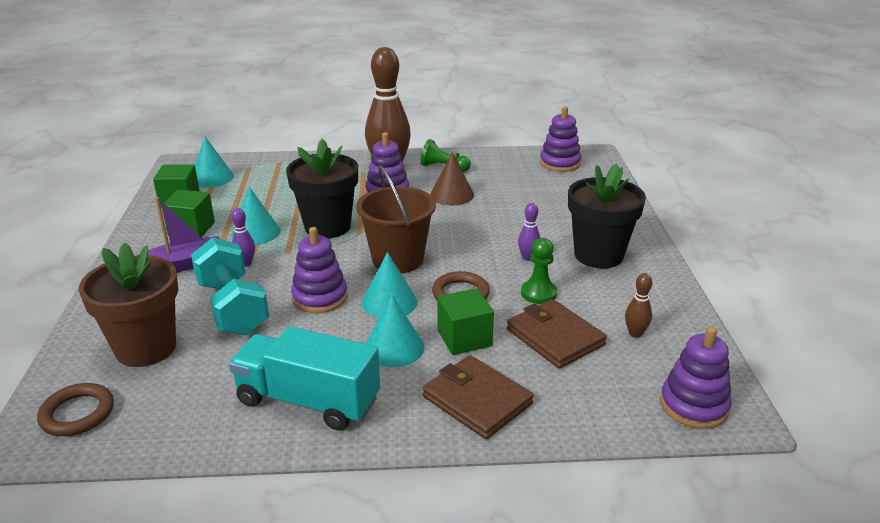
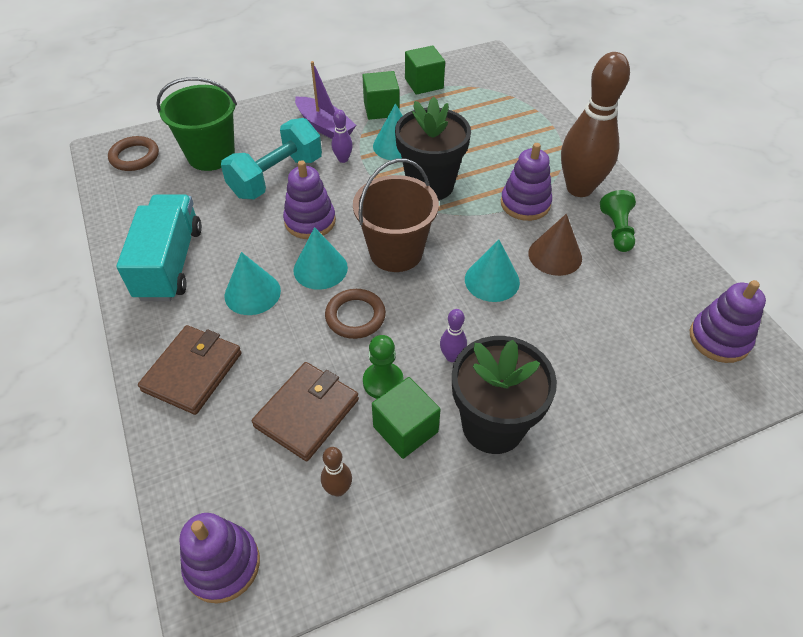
camera: 70 degrees right, 20 degrees up
brown flower pot [79,242,178,367] -> green bucket [157,77,237,171]
turquoise cone [195,136,234,187] -> turquoise cone moved to [465,239,520,302]
green cube [438,288,494,355] -> green cube moved to [372,377,441,459]

